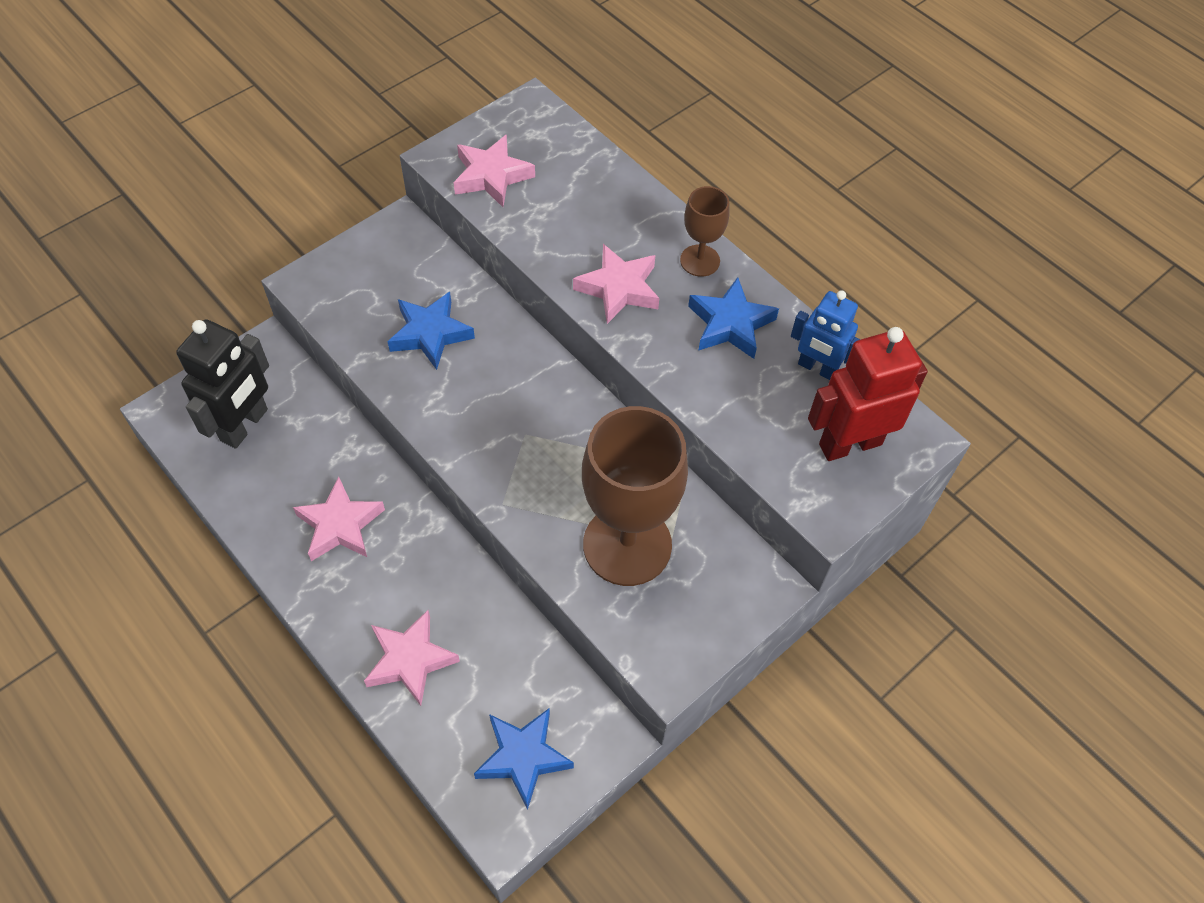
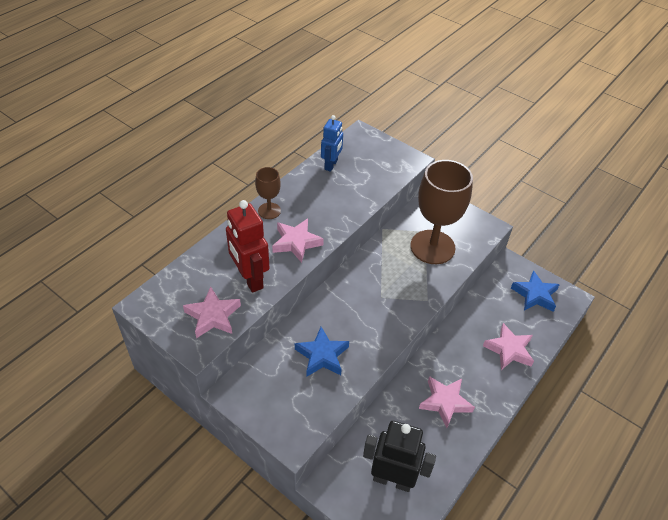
camera: 100 degrees left, 10 degrees down
blue star [688,277,779,359] -> none
red robot [808,327,928,461] -> red robot moved to [226,200,270,293]

